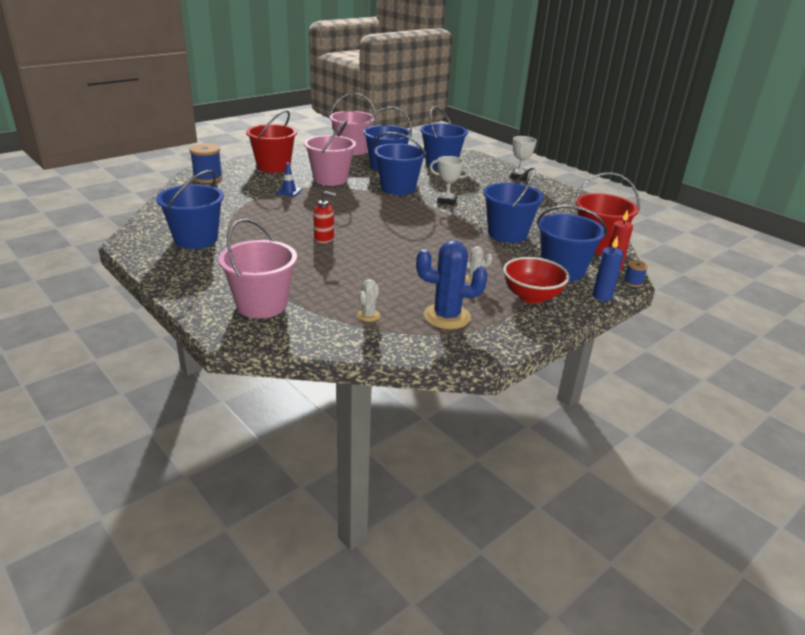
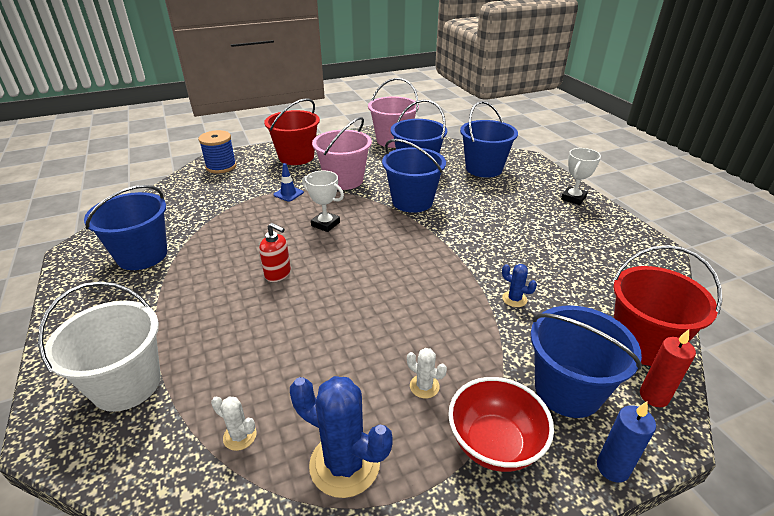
camera: 20 degrees right, 5 degrees up
pink bucket [219,219,297,318] -> white bucket [38,281,161,412]
white cactus [357,279,380,322] -> white cactus turned 75 degrees clockwise [211,396,257,451]
white trophy [430,156,470,205] -> white trophy moved to [302,171,344,232]
blue bucket [483,168,544,243] -> blue cactus [502,264,537,307]
blue spool [623,260,648,287] -> none

